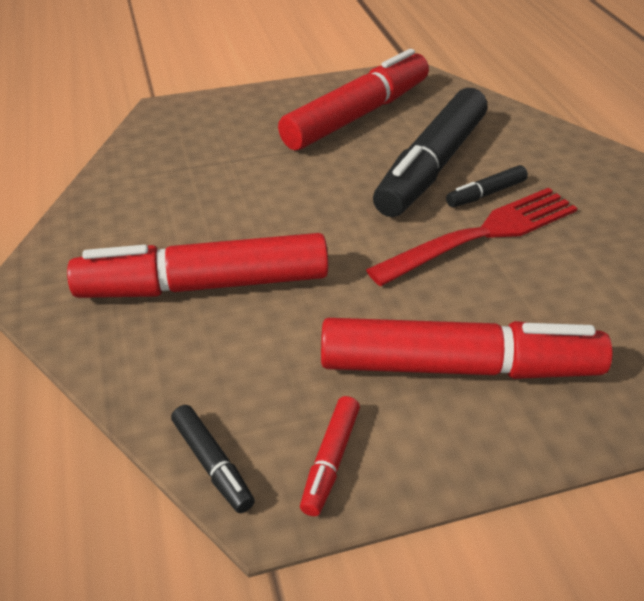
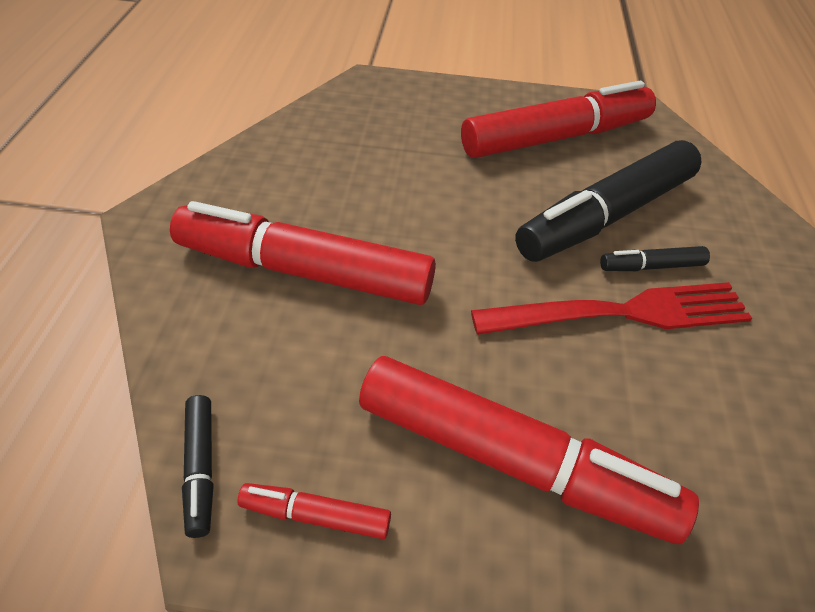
camera: 20 degrees right, 5 degrees up
red marker [300,396,360,516] -> red marker turned 60 degrees clockwise [238,483,391,539]

